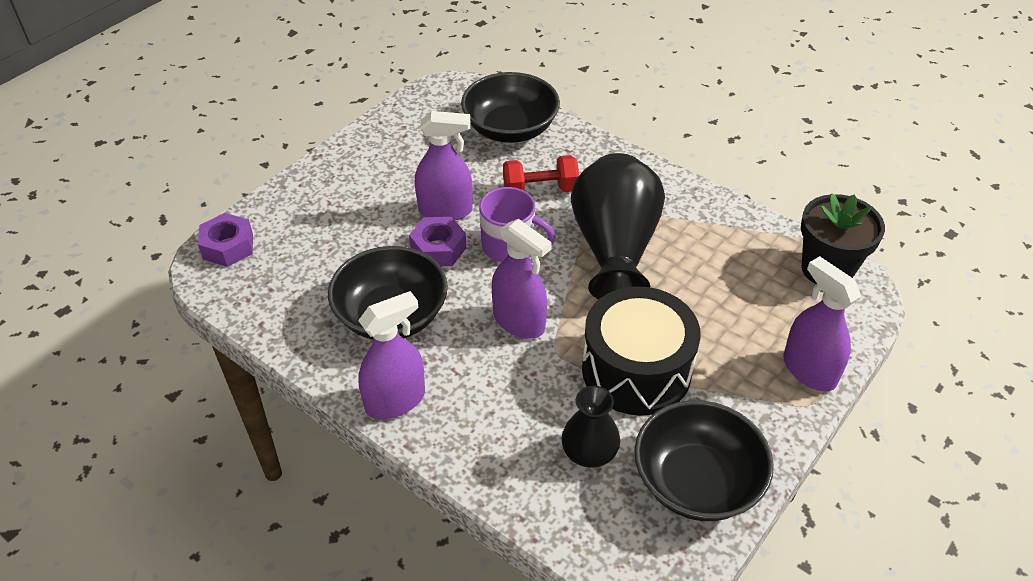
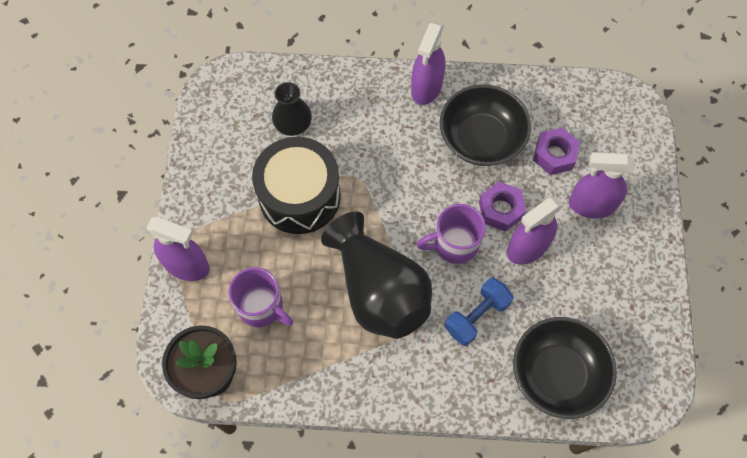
camera: 145 degrees right, 20 degrees up
purple nut [198,213,253,267] -> purple nut moved to [533,128,580,175]
purple spray bottle [492,219,552,339] -> purple spray bottle moved to [569,152,635,218]
red dumbbell [503,155,579,192] -> blue dumbbell [445,278,513,346]
black bowl [634,400,774,521] -> none
none -> purple mug [228,267,293,327]

